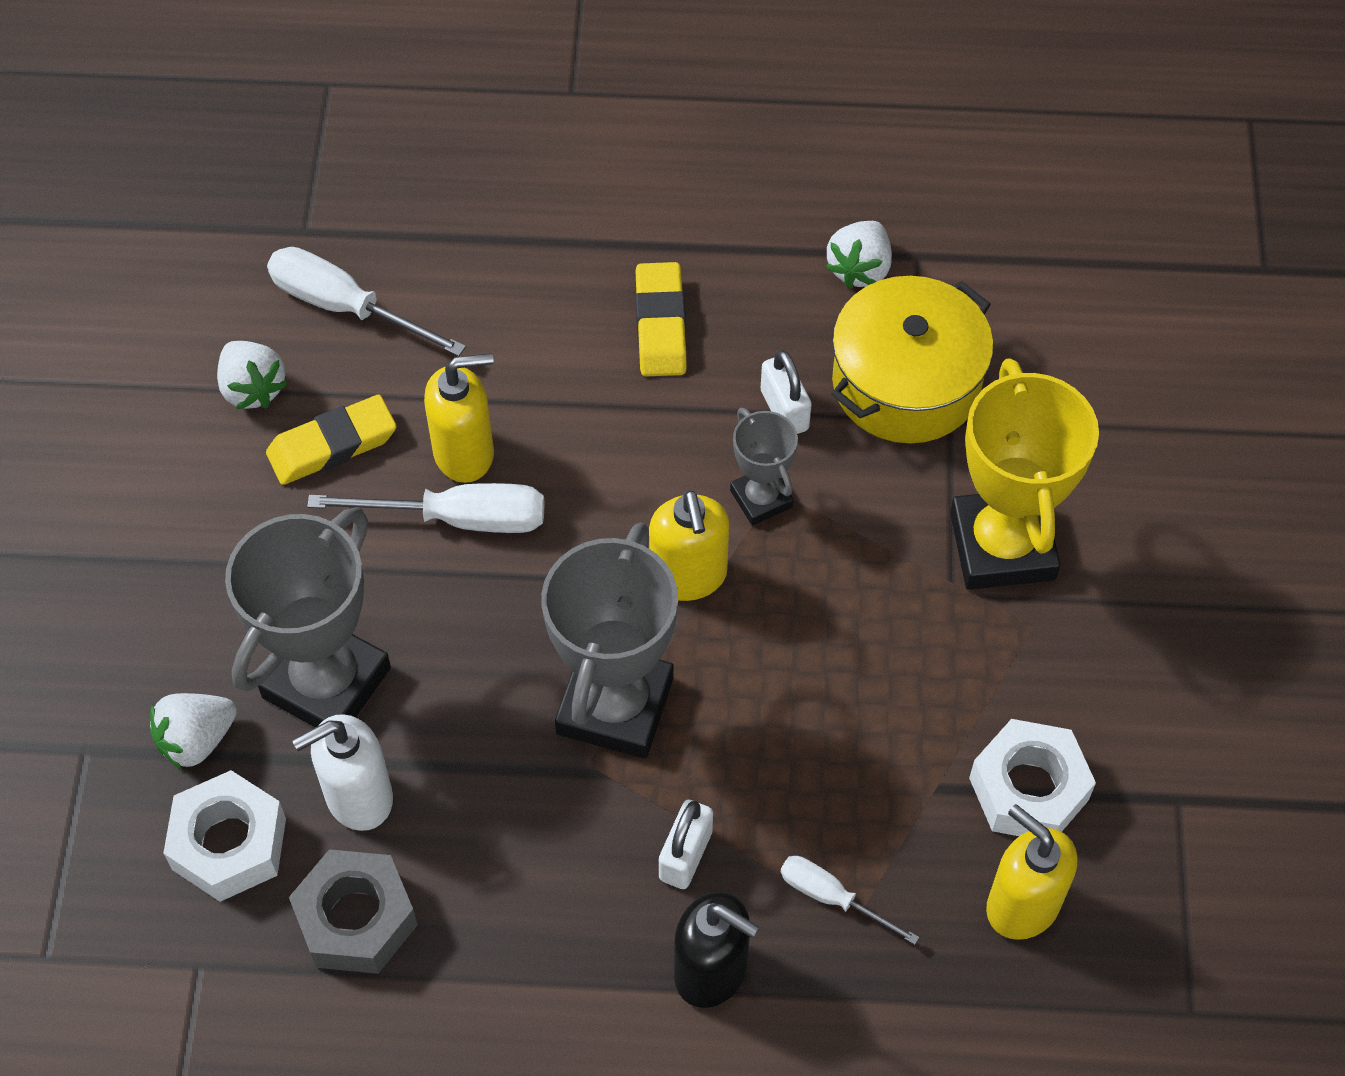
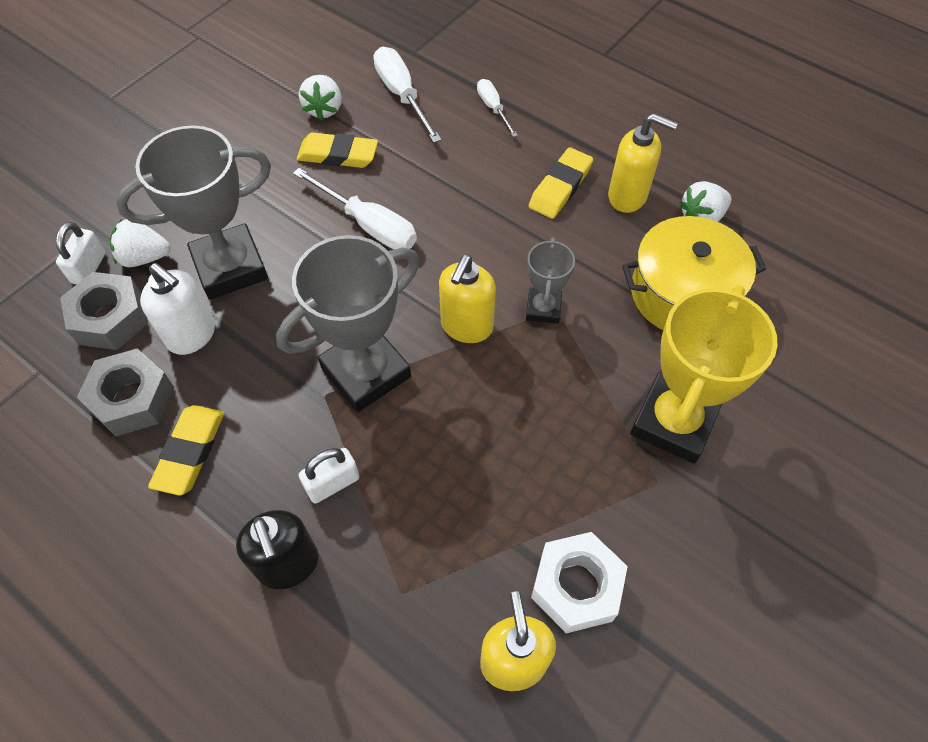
camera: 35 degrees right, 0 degrees up
white nut [163,770,286,902] -> grey nut [60,272,148,350]
white soap dispenser [292,714,393,831] -> white soap dispenser turned 150 degrees counterclockwise [140,263,215,355]
yellow soap dispenser [424,353,494,483] -> yellow soap dispenser moved to [608,113,678,213]
white padlock [761,350,812,434] -> white padlock moved to [56,222,106,285]
white screwdriver [780,856,919,945] -> white screwdriver moved to [477,79,518,137]
none -> yellow eraser [148,405,224,495]

